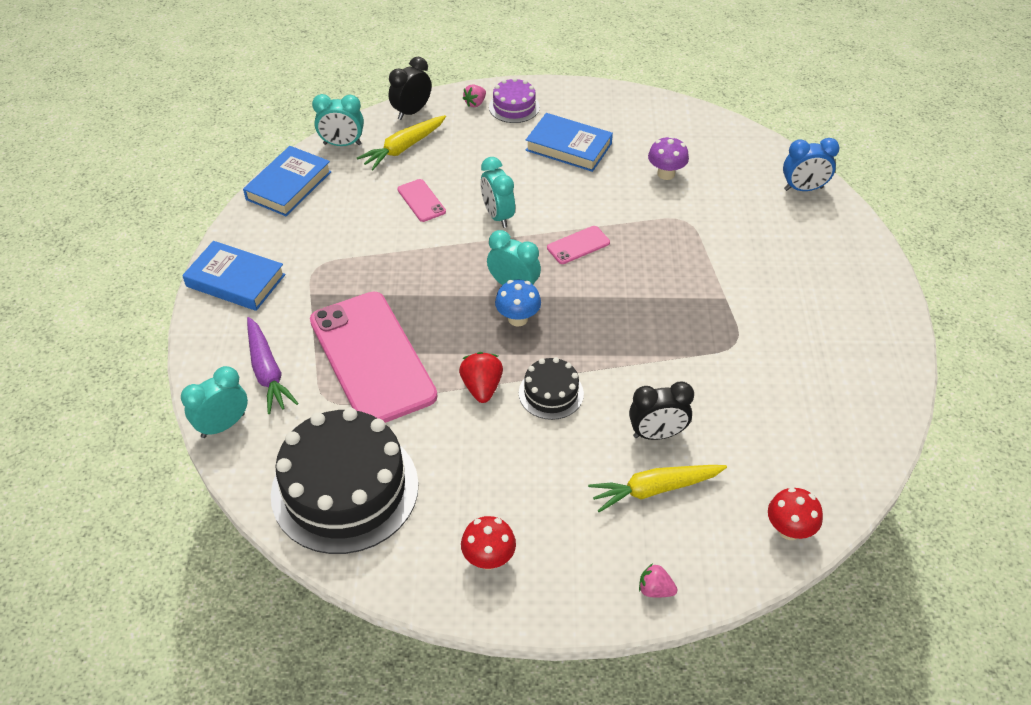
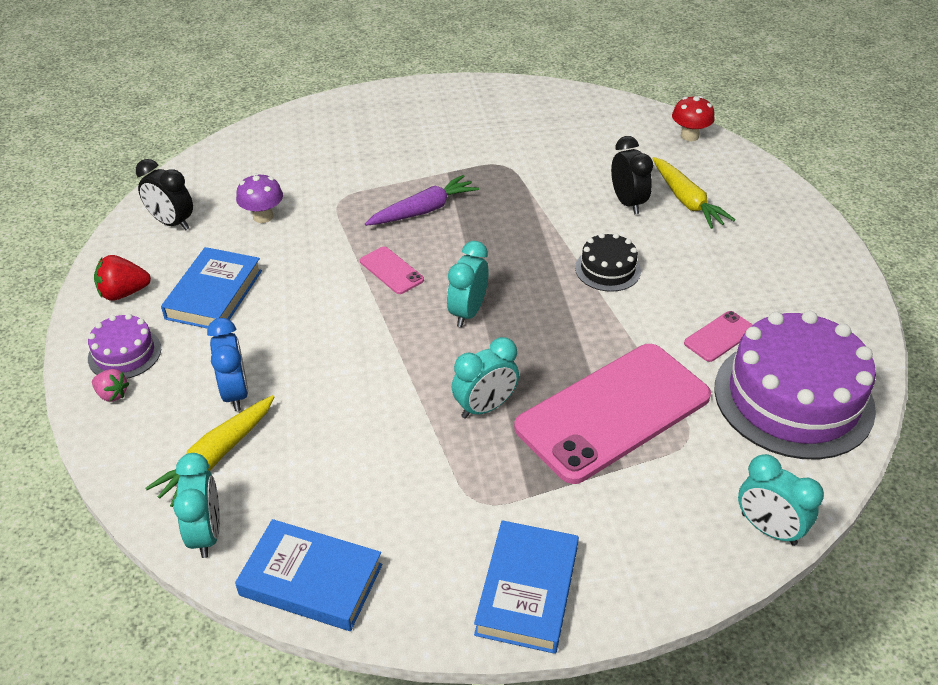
camera: 100 degrees left, 5 degrees down
purple carrot [247,317,299,414] -> purple carrot moved to [365,175,479,226]
black cake [271,408,419,554] -> purple cake [714,311,876,459]
yellow carrot [357,115,446,170] -> yellow carrot turned 90 degrees clockwise [146,395,274,507]
black clock [389,57,431,120] -> black clock moved to [136,159,193,230]
pink phone [398,179,446,222] -> pink phone moved to [684,311,753,362]
red strawberry [459,352,503,403] -> red strawberry moved to [94,255,151,301]
red mushroom [461,516,516,570] -> none
turquoise clock [481,157,515,228] -> turquoise clock moved to [452,337,519,419]
blue mushroom [495,280,541,327] -> none
pink strawberry [639,563,678,597] -> none
blue clock [783,138,840,191] -> blue clock moved to [207,318,248,411]

